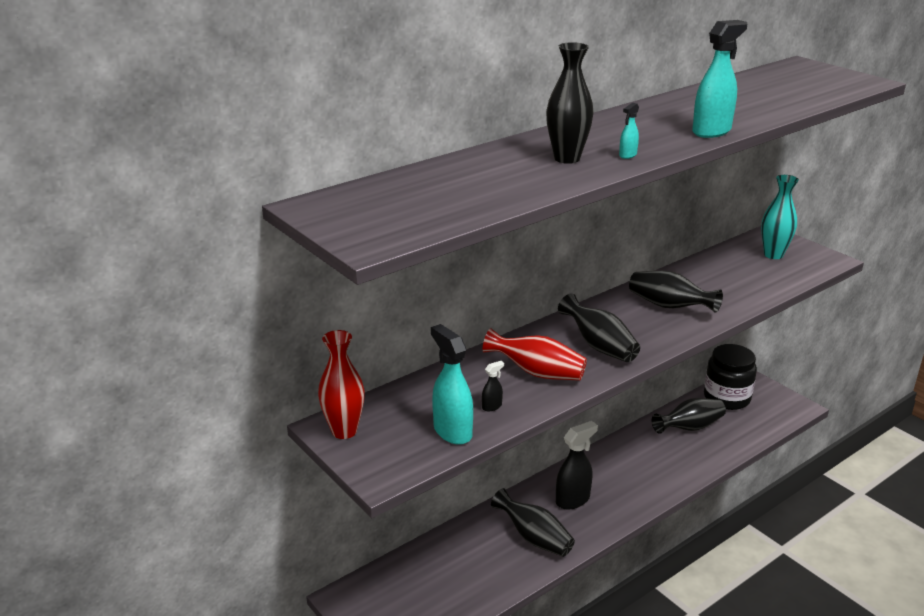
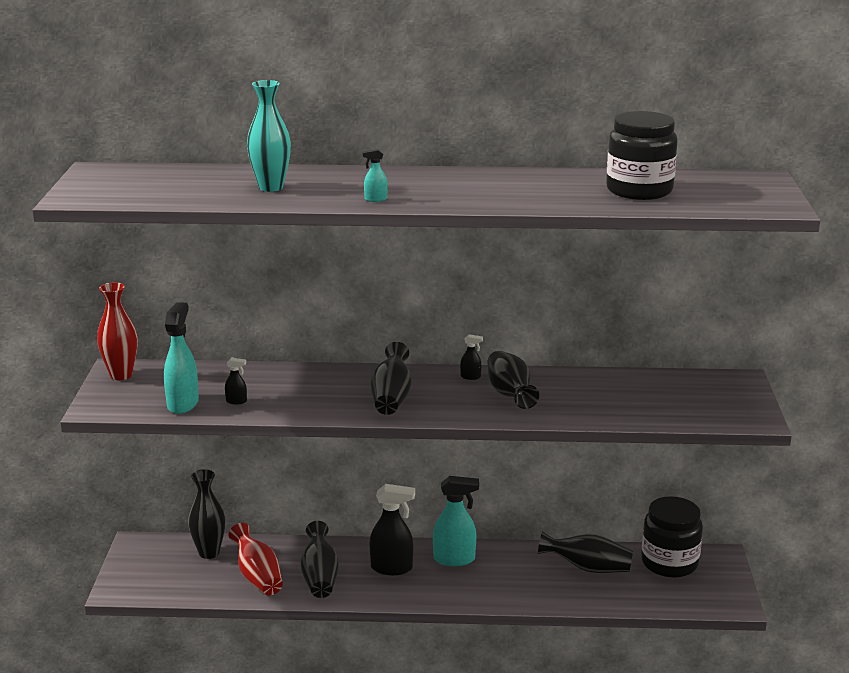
camera: 40 degrees right, 5 degrees down
red vase [483,328,587,381] -> red vase moved to [229,523,283,595]
black vase [546,42,594,164] -> black vase moved to [188,469,225,559]
turquoise spray bottle [692,20,747,138] -> turquoise spray bottle moved to [433,476,479,566]
turquoise vase [761,175,799,259] -> turquoise vase moved to [247,80,291,192]
none -> black spray bottle [460,334,483,380]
none -> black jar [606,111,678,200]

